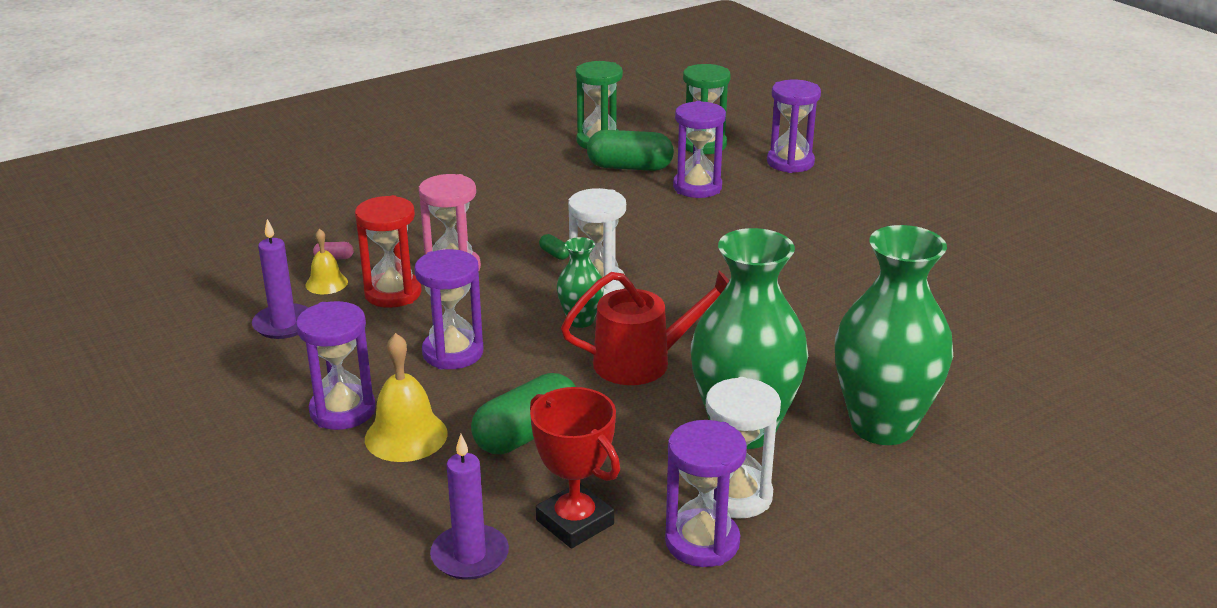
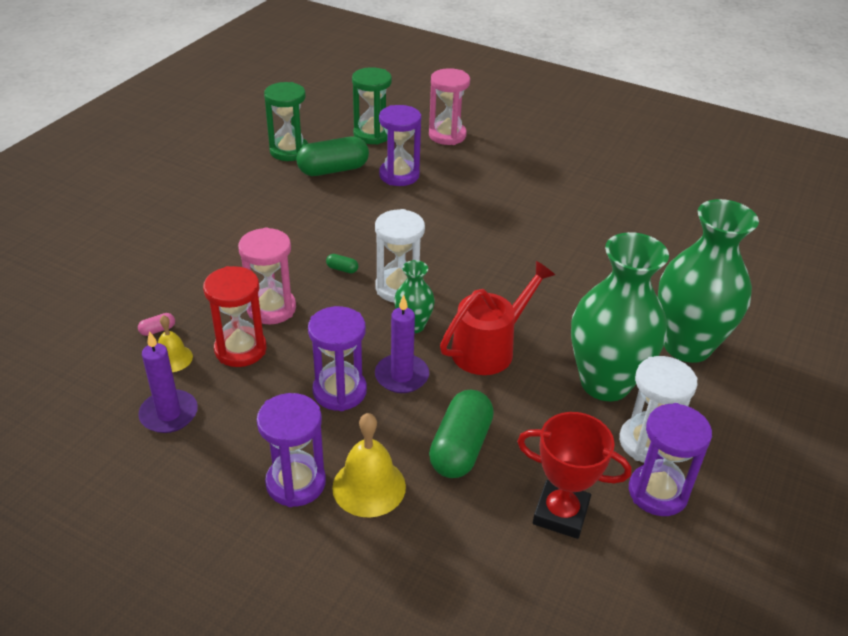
camera: 30 degrees left, 10 degrees up
purple candle [430,434,509,580] -> purple candle moved to [375,295,429,393]
purple hourglass [767,80,821,173] -> pink hourglass [429,68,470,145]

